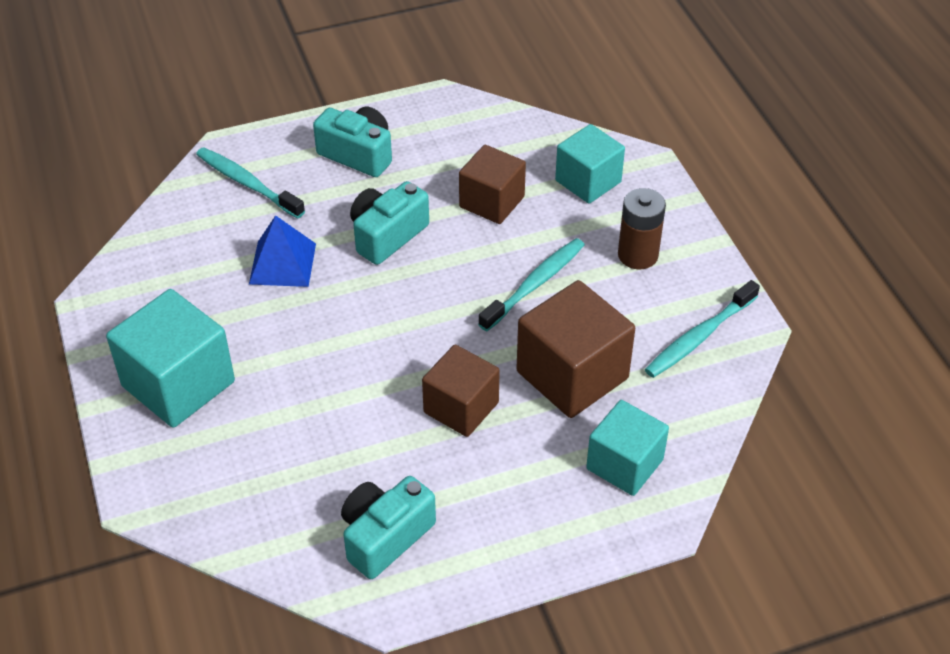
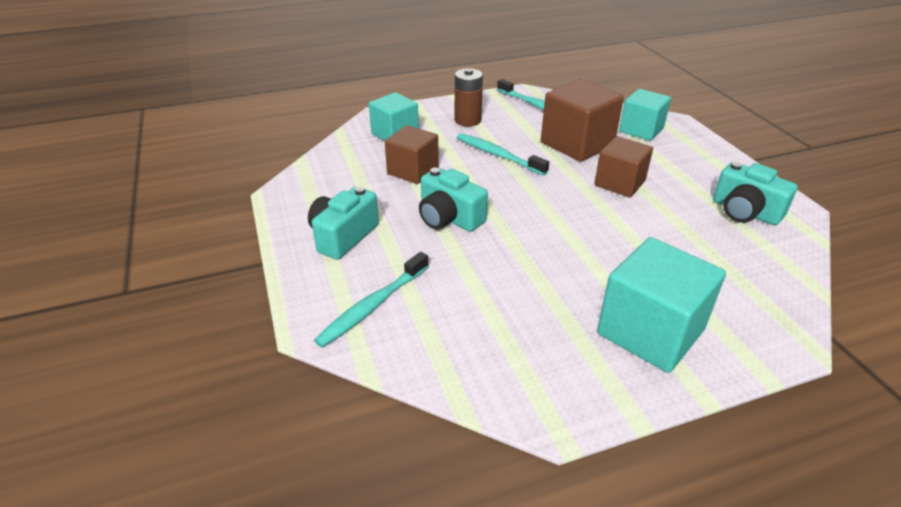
camera: 90 degrees left, 10 degrees down
blue pyramid [249,215,316,287] -> none

